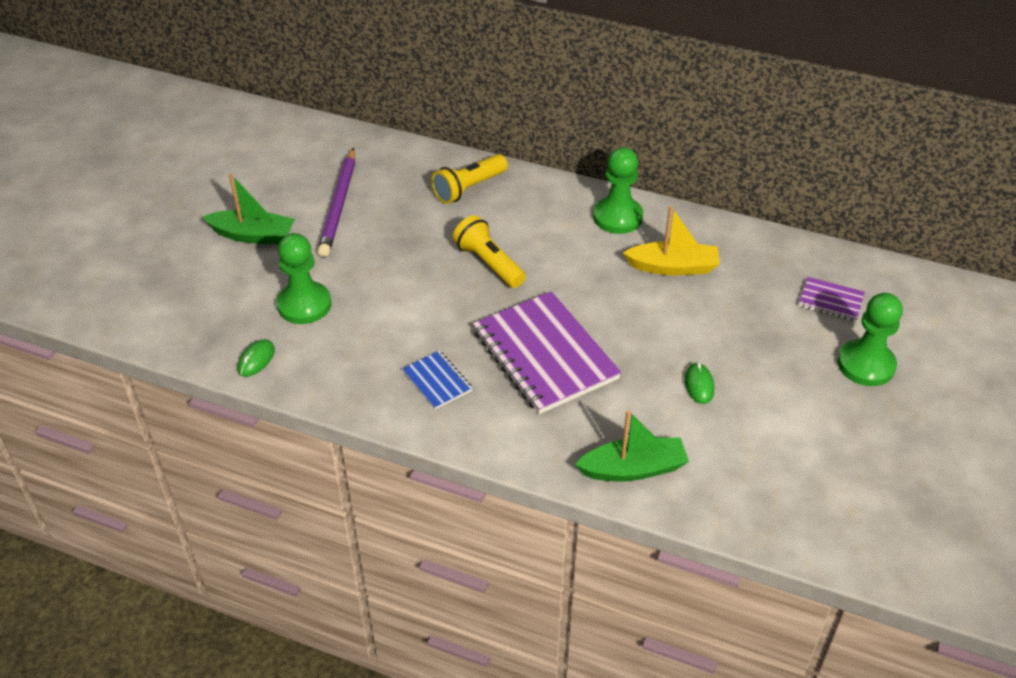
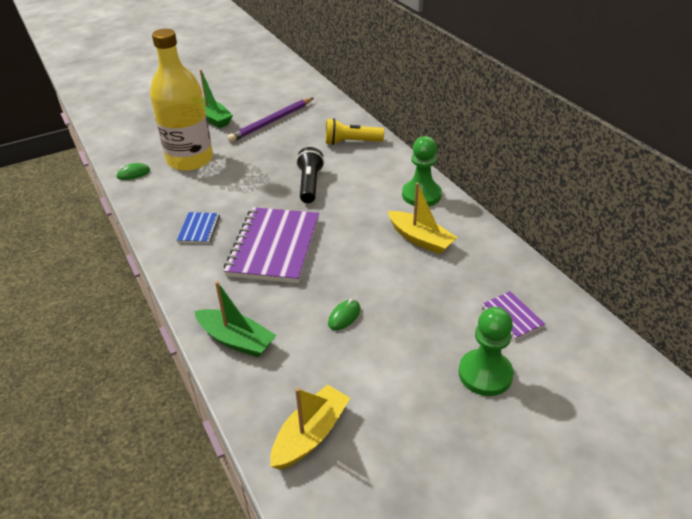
camera: 40 degrees right, 5 degrees down
green pawn [276,233,331,324] -> yellow bottle [150,29,213,171]
yellow flashlight [453,215,526,288] -> black flashlight [296,147,324,203]
none -> yellow boat [270,385,350,470]

